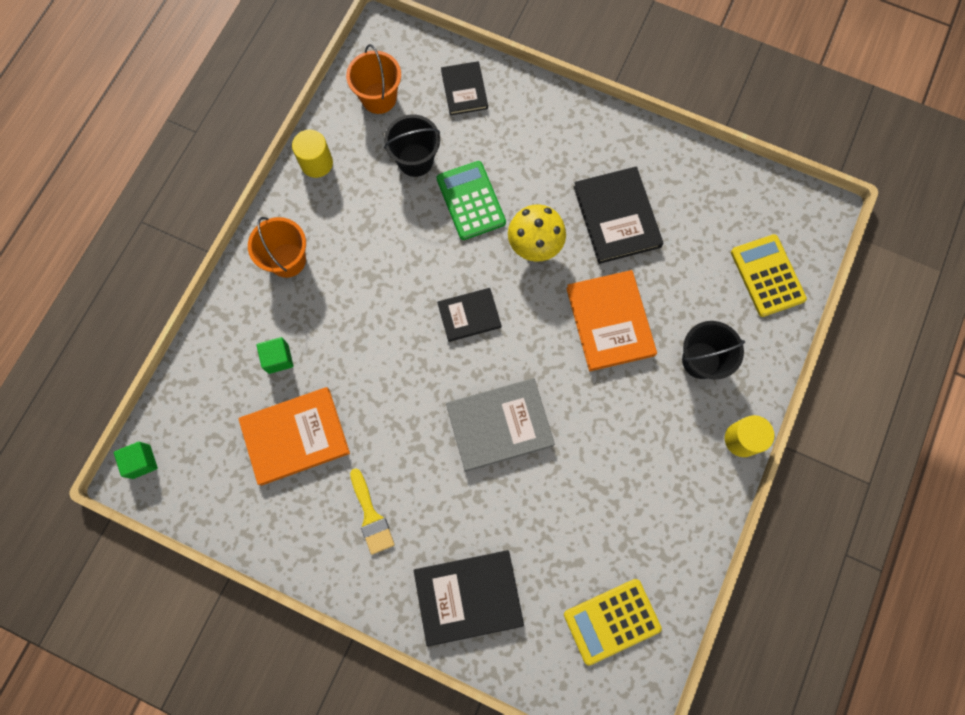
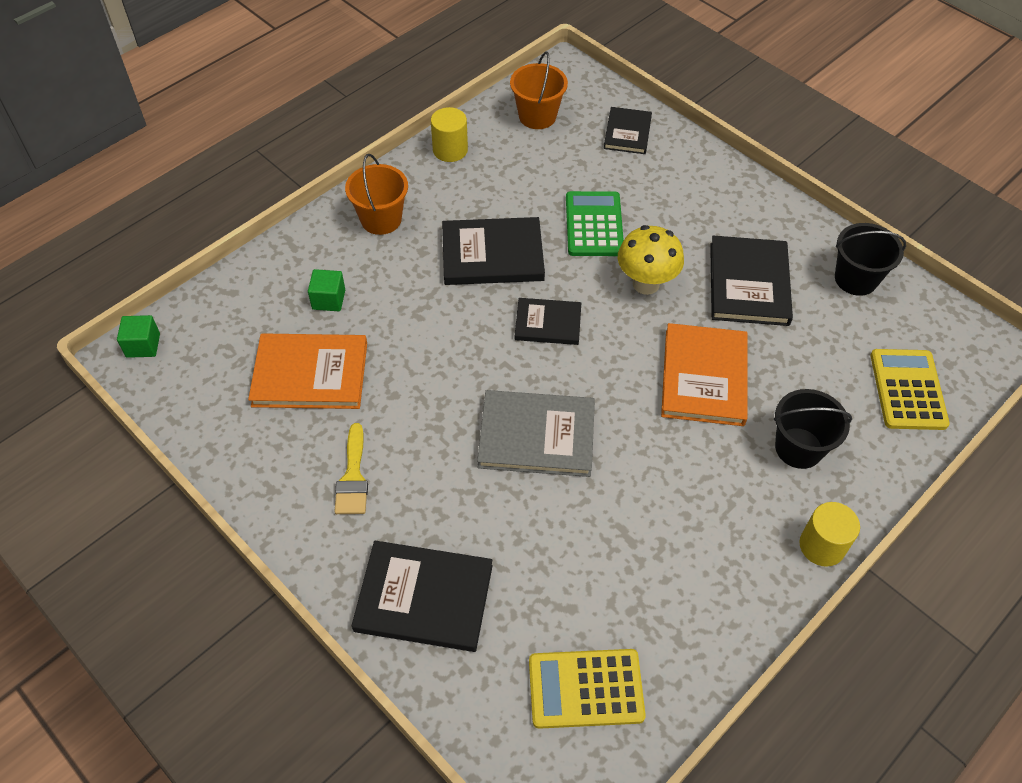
camera: 20 degrees right, 20 degrees down
black bucket [384,114,440,177] -> black bucket moved to [835,223,906,296]
none -> black book [442,217,545,285]

